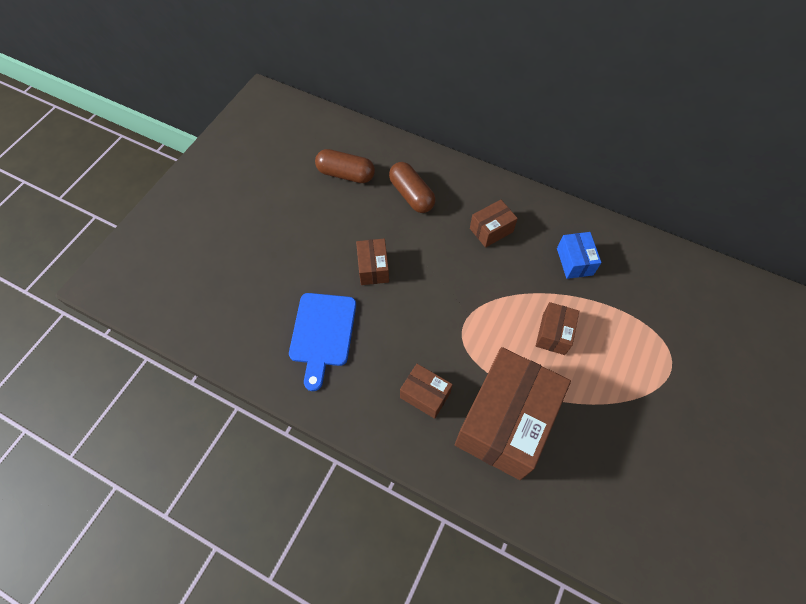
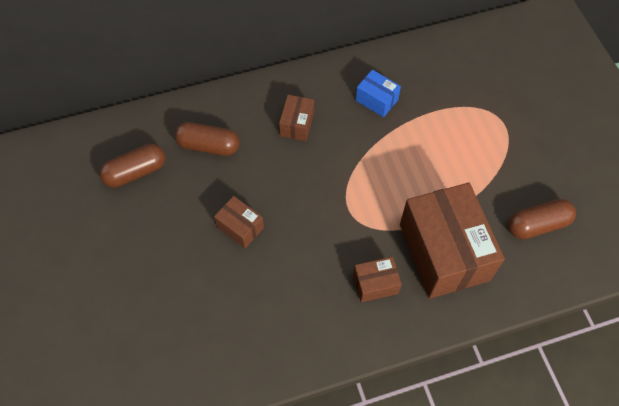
camera: 45 degrees left, 0 degrees up
blue cutting board [289,293,356,391] -> none
brown box [536,302,579,355] -> none
none -> brown capsule [508,199,576,239]

